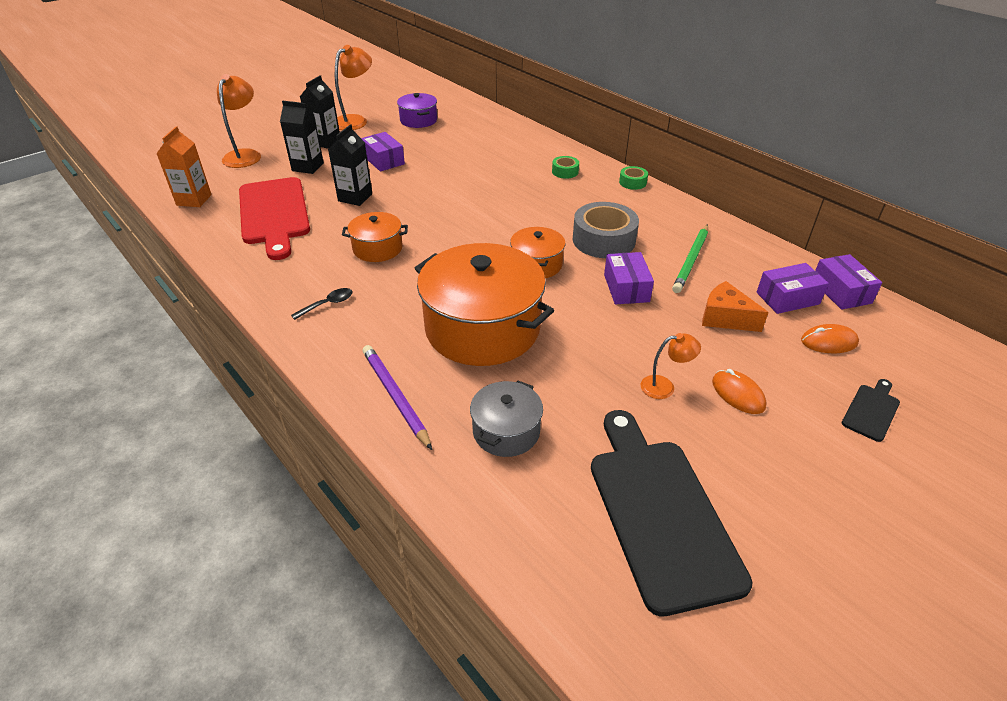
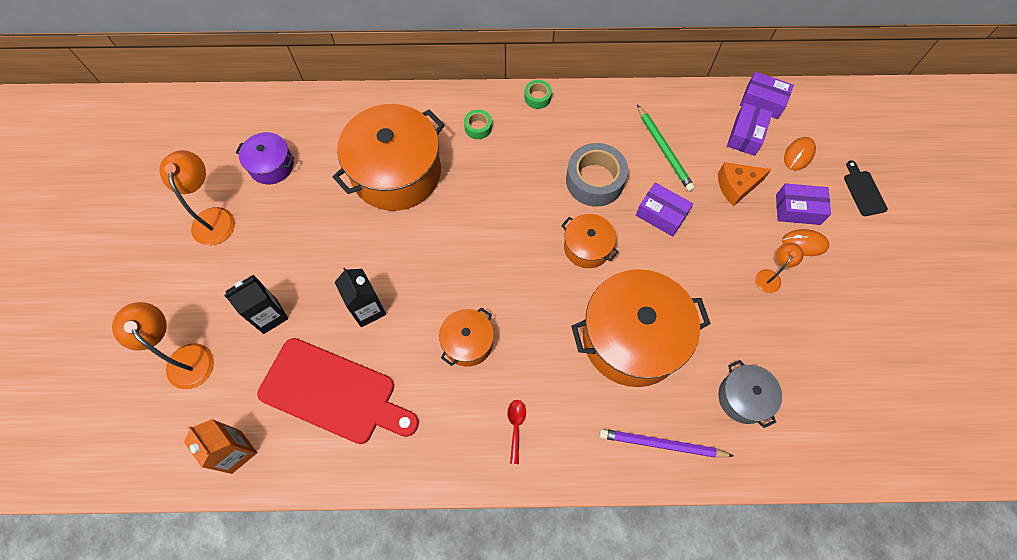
camera: 50 degrees left, 25 degrees up
black spoon [291,288,353,320] -> red spoon [507,400,526,464]
black carton [300,75,340,149] -> none
purple box [361,132,405,172] -> purple box moved to [776,183,831,225]
black cutting board [591,410,753,616] -> none
none -> orange pot [333,104,445,211]

